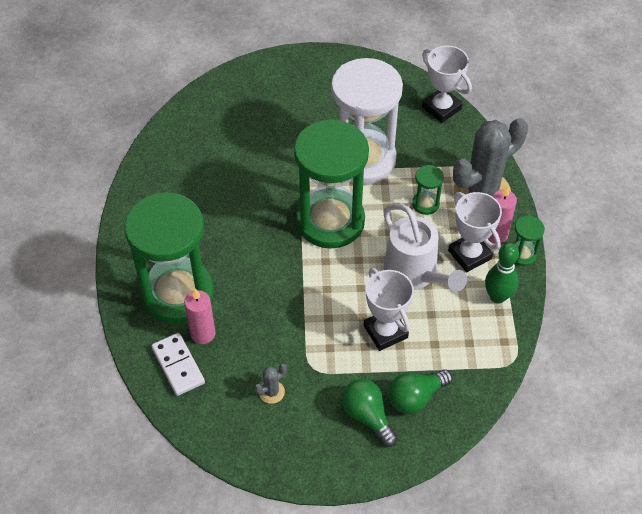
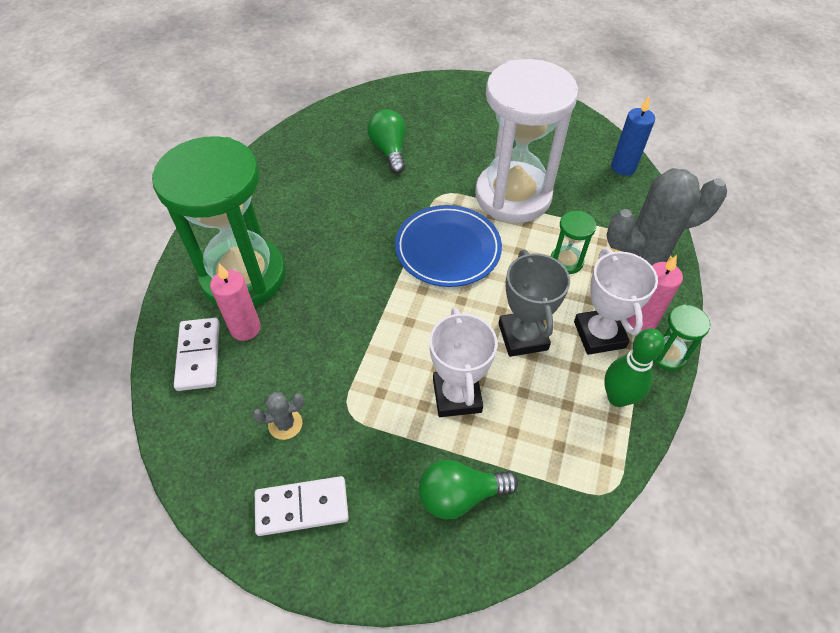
camera: 20 degrees right, 0 degrees up
green hourglass [294,119,369,249] -> blue plate [395,205,502,287]
green light bulb [342,379,398,447] -> green light bulb moved to [367,109,406,174]
white watering can [384,204,467,292] -> grey trophy [498,250,570,357]
white trophy [422,45,472,123] -> blue candle [611,96,655,176]
none -> white domino [255,476,349,536]

